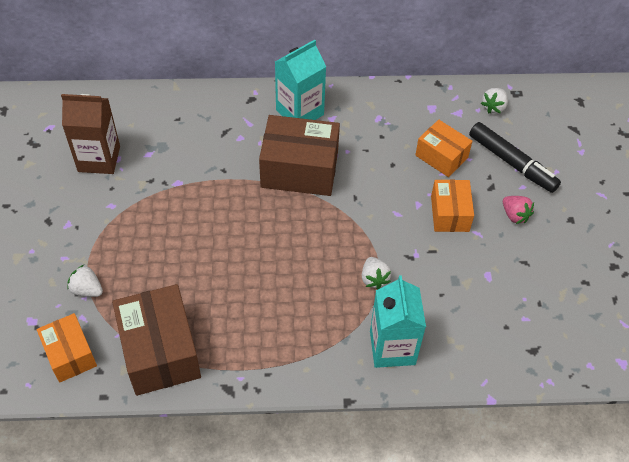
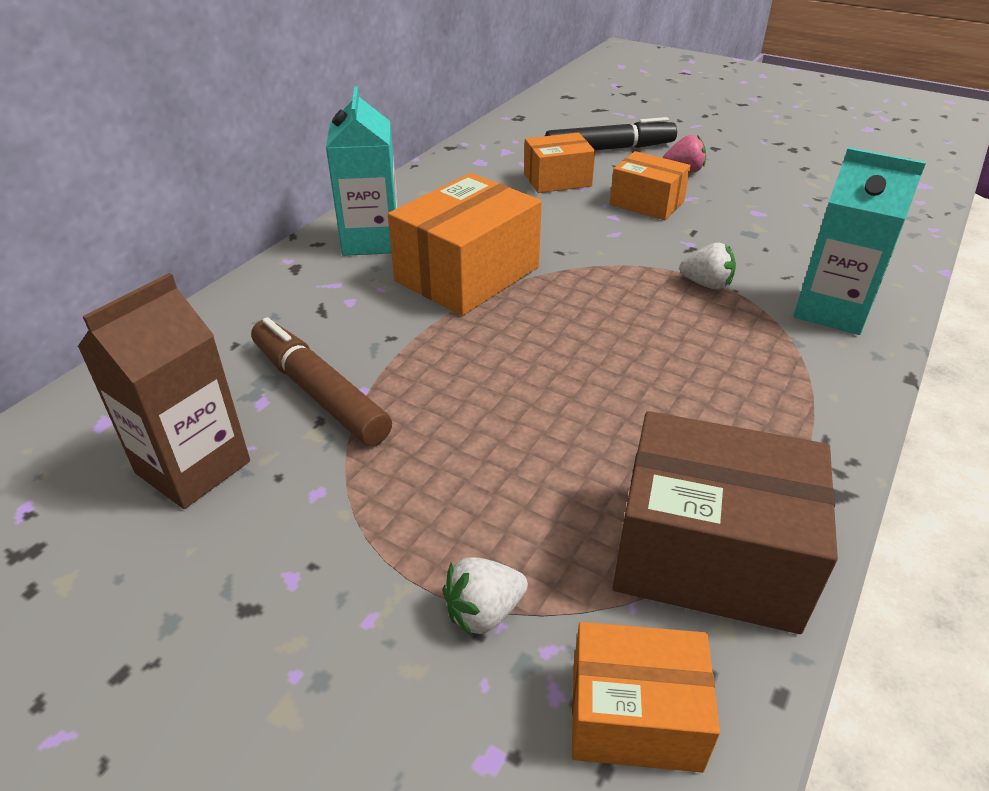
camera: 55 degrees left, 15 degrees down
brown box [259,115,340,196] -> orange box [388,173,542,316]
white strawberry [481,88,508,113] -> none
none -> brown marker [251,317,392,446]

